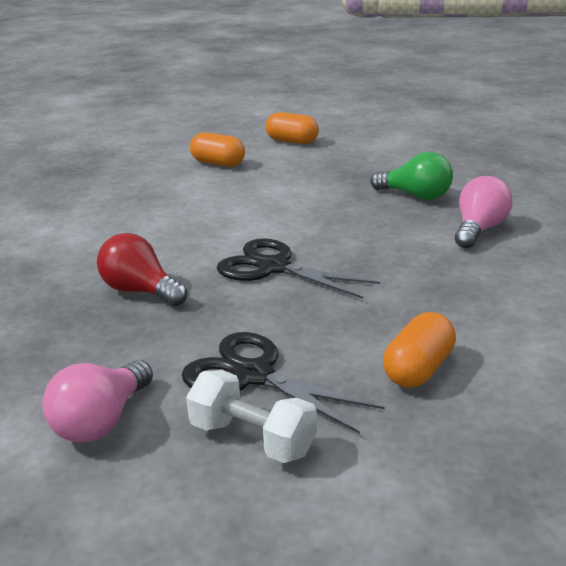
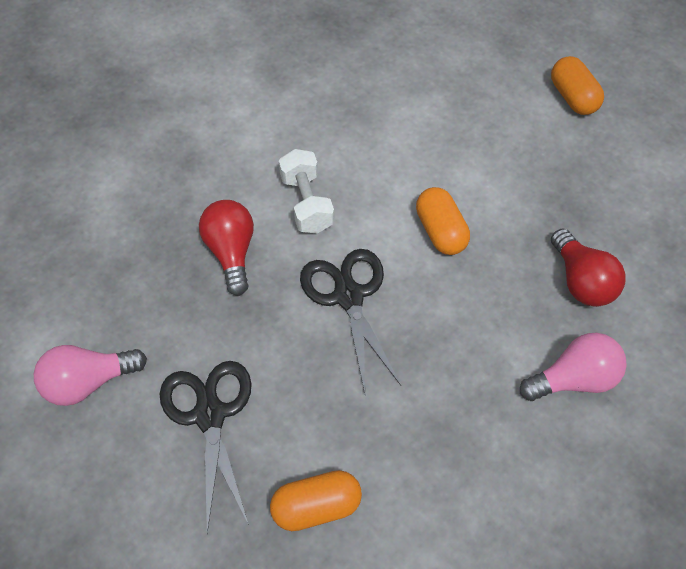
camera: 40 degrees right, 30 degrees up
white dumbbell [186,370,317,463] -> white dumbbell moved to [279,149,334,234]
orange capsule [190,132,245,167] -> orange capsule moved to [416,187,470,255]
green light bulb [370,152,453,200] -> red light bulb [551,229,626,307]

